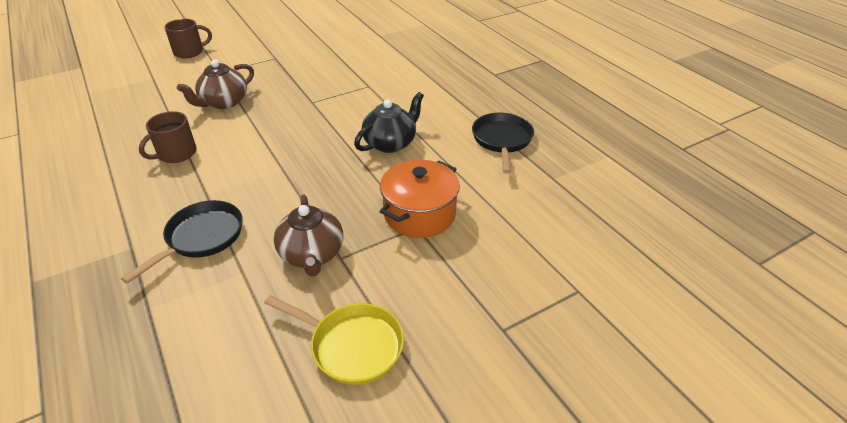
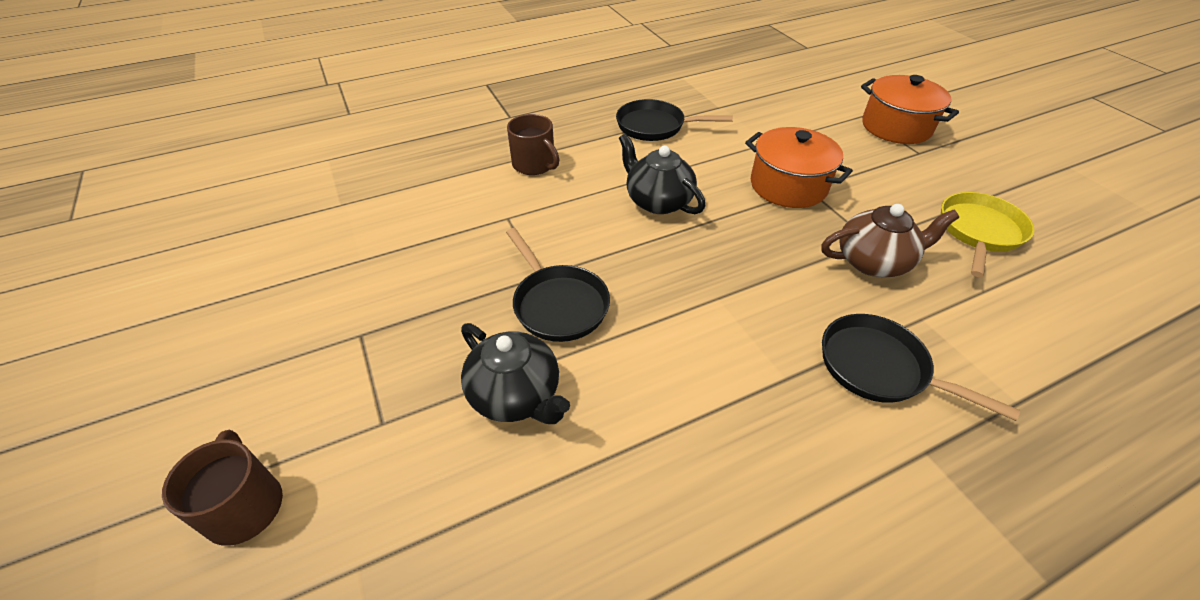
camera: 85 degrees left, 5 degrees up
brown mug [139,111,197,163] -> brown mug moved to [507,114,560,175]
brown teapot [177,60,254,109] -> black teapot [461,323,570,424]
none -> black pan [506,228,610,342]
none -> orange pot [861,75,959,144]

